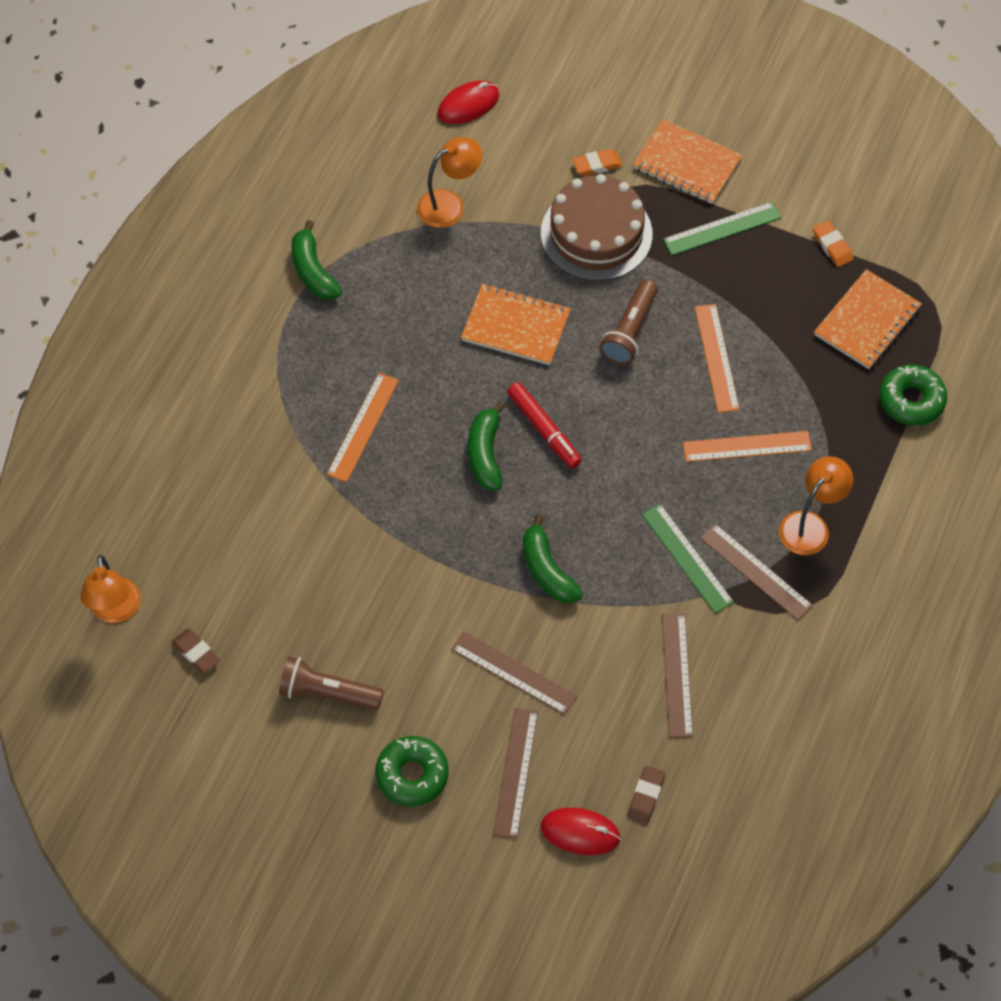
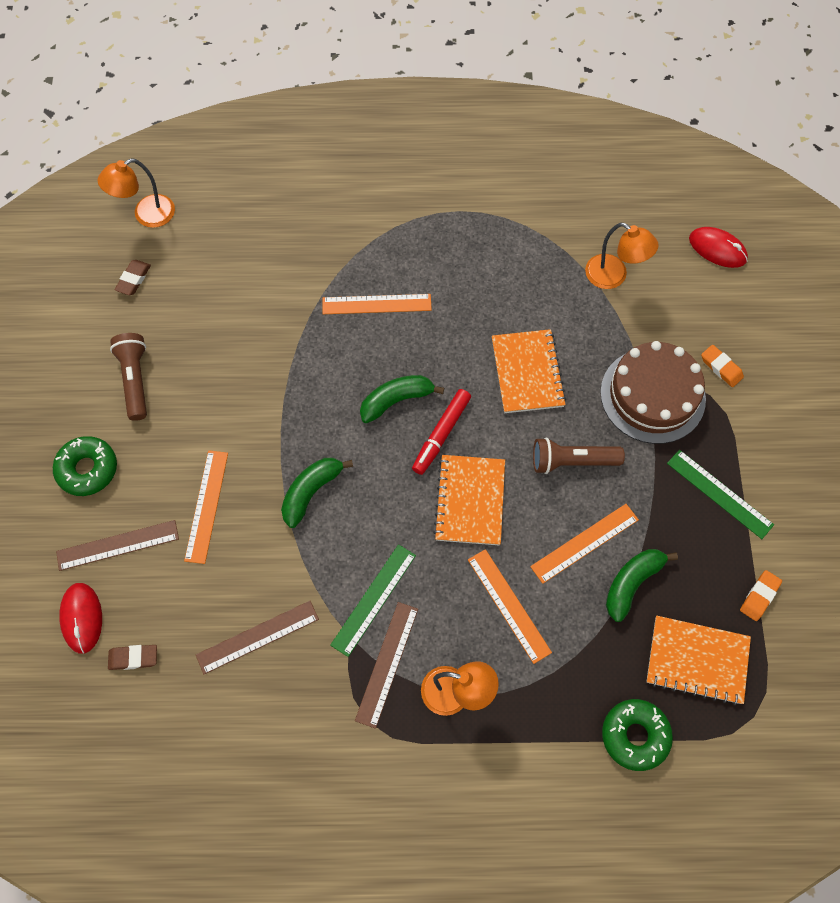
camera: 65 degrees right, 5 degrees up
green banana [292,220,342,300] -> green banana moved to [606,549,678,622]
brown ruler [452,631,577,715] -> orange ruler [184,450,228,564]
orange notebook [633,119,743,204] -> orange notebook moved to [433,455,505,545]

